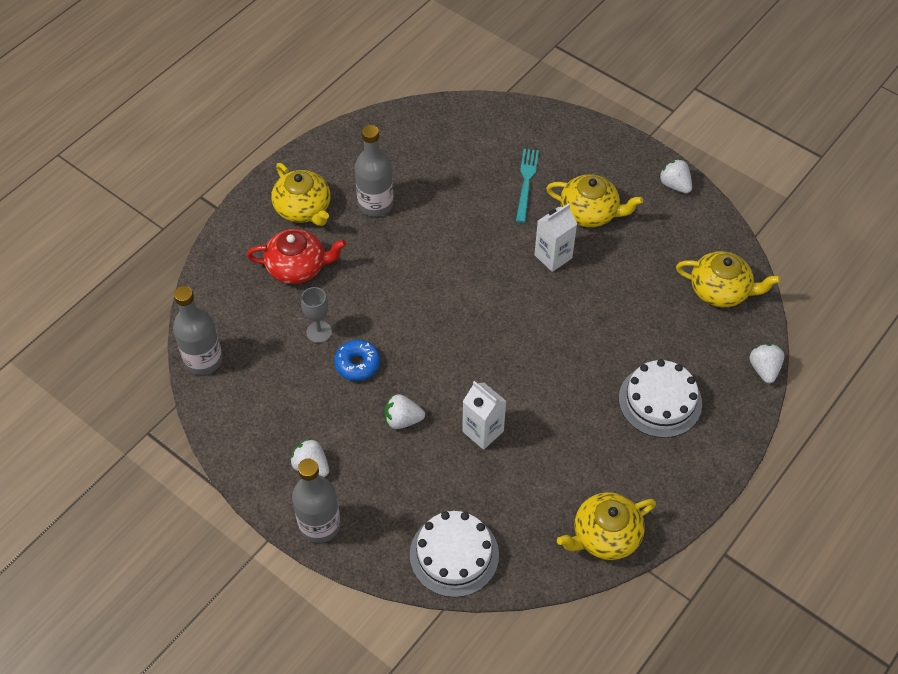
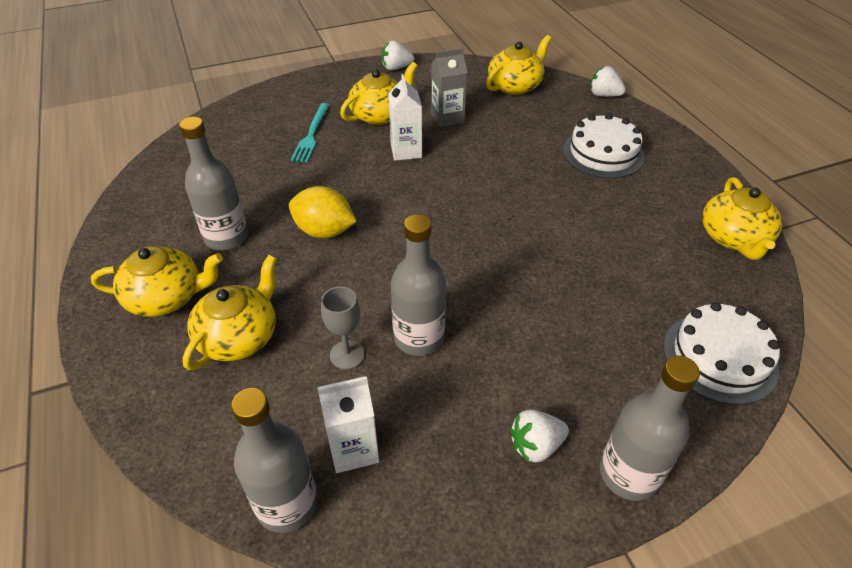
camera: 60 degrees left, 10 degrees down
red teapot [247,229,346,284] -> yellow teapot [183,255,277,371]
blue donut [334,340,380,381] -> grey bottle [391,214,446,356]
white strawberry [384,394,425,429] -> none
white carton [462,381,506,450] -> white carton moved to [318,376,379,473]
turquoise fork [516,149,539,223] -> turquoise fork turned 120 degrees counterclockwise [291,103,330,162]
none -> yellow lemon [289,186,357,238]
none -> grey carton [431,48,467,127]

